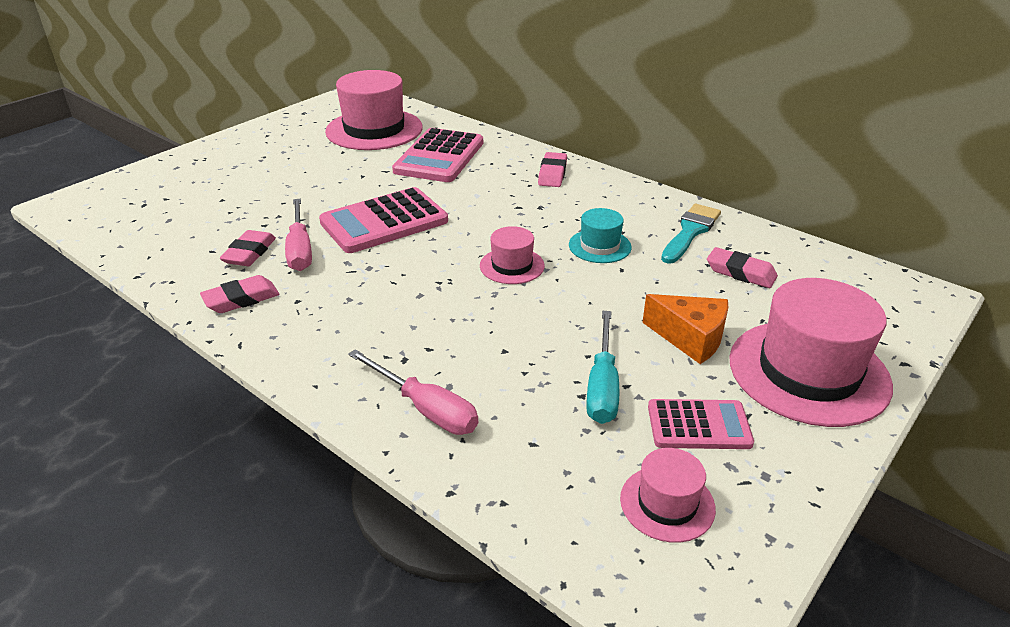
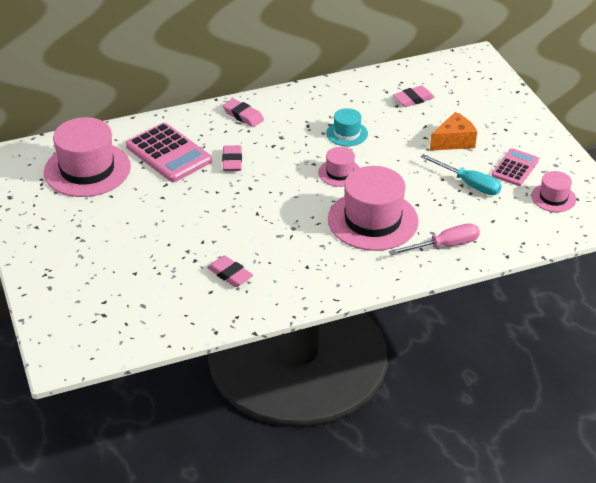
camera: 60 degrees left, 5 degrees up
pink eraser [200,275,279,313] -> pink eraser moved to [222,145,242,171]
pink screwdriver [285,199,312,271] -> none
pink calculator [319,187,448,253] -> none
turquoise brush [661,204,721,264] -> none
pink hat [729,278,893,427] -> pink hat moved to [328,166,419,251]

